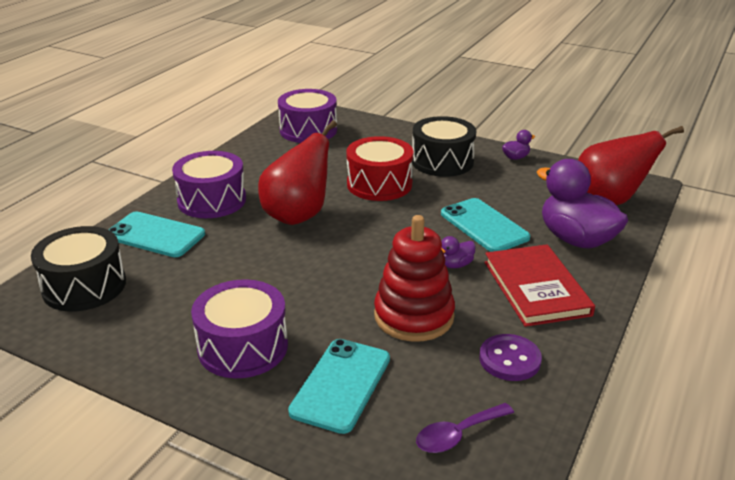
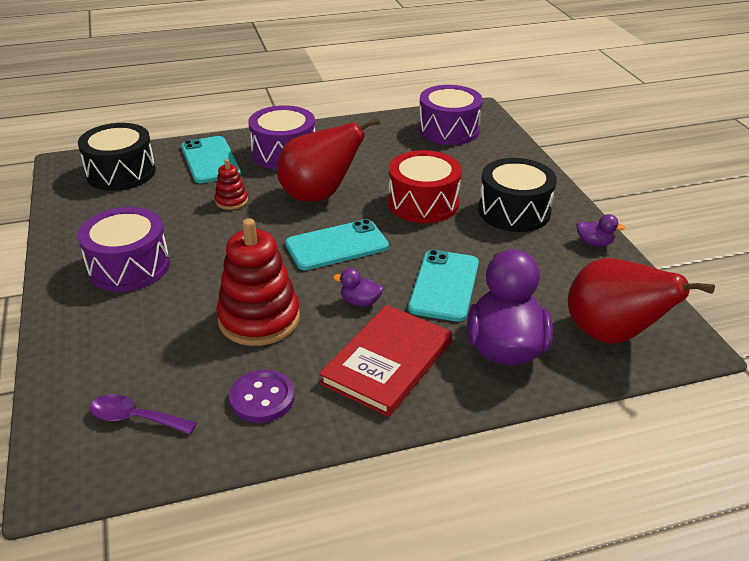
camera: 45 degrees right, 5 degrees up
turquoise phone [288,339,390,434] -> turquoise phone moved to [285,219,389,270]
none -> red stacking toy [215,159,248,210]

